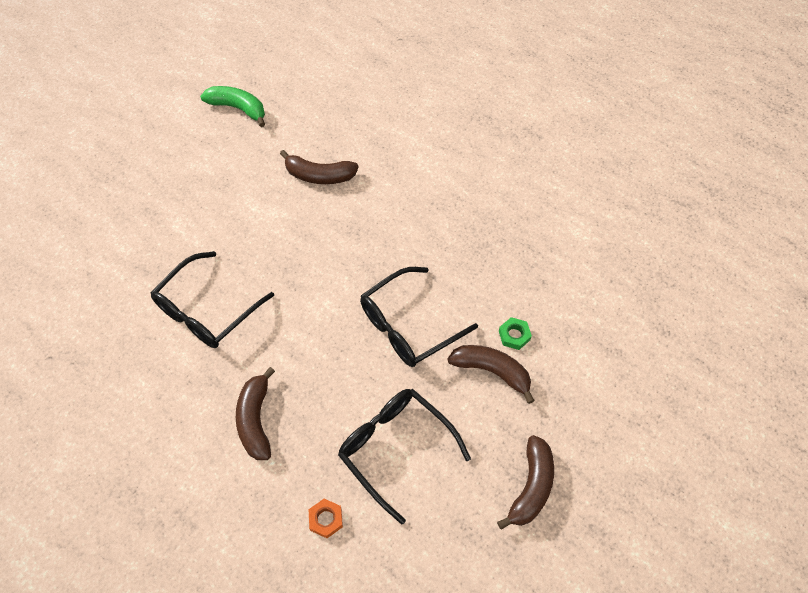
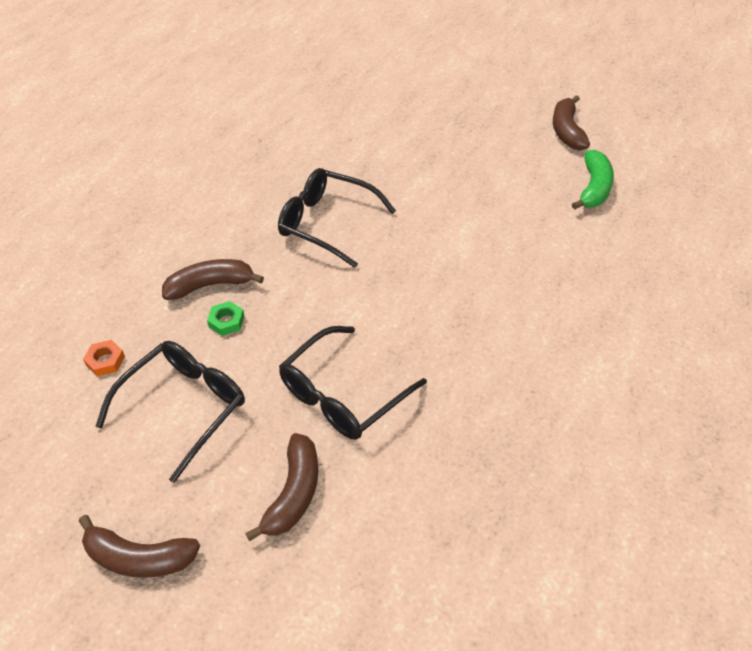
camera: 80 degrees right, 10 degrees down
brown banana [280,150,359,184] -> brown banana moved to [553,95,590,150]
black glasses [360,267,478,367] -> black glasses turned 90 degrees counterclockwise [279,326,427,440]
green nut [499,317,532,350] -> green nut moved to [207,301,245,336]

